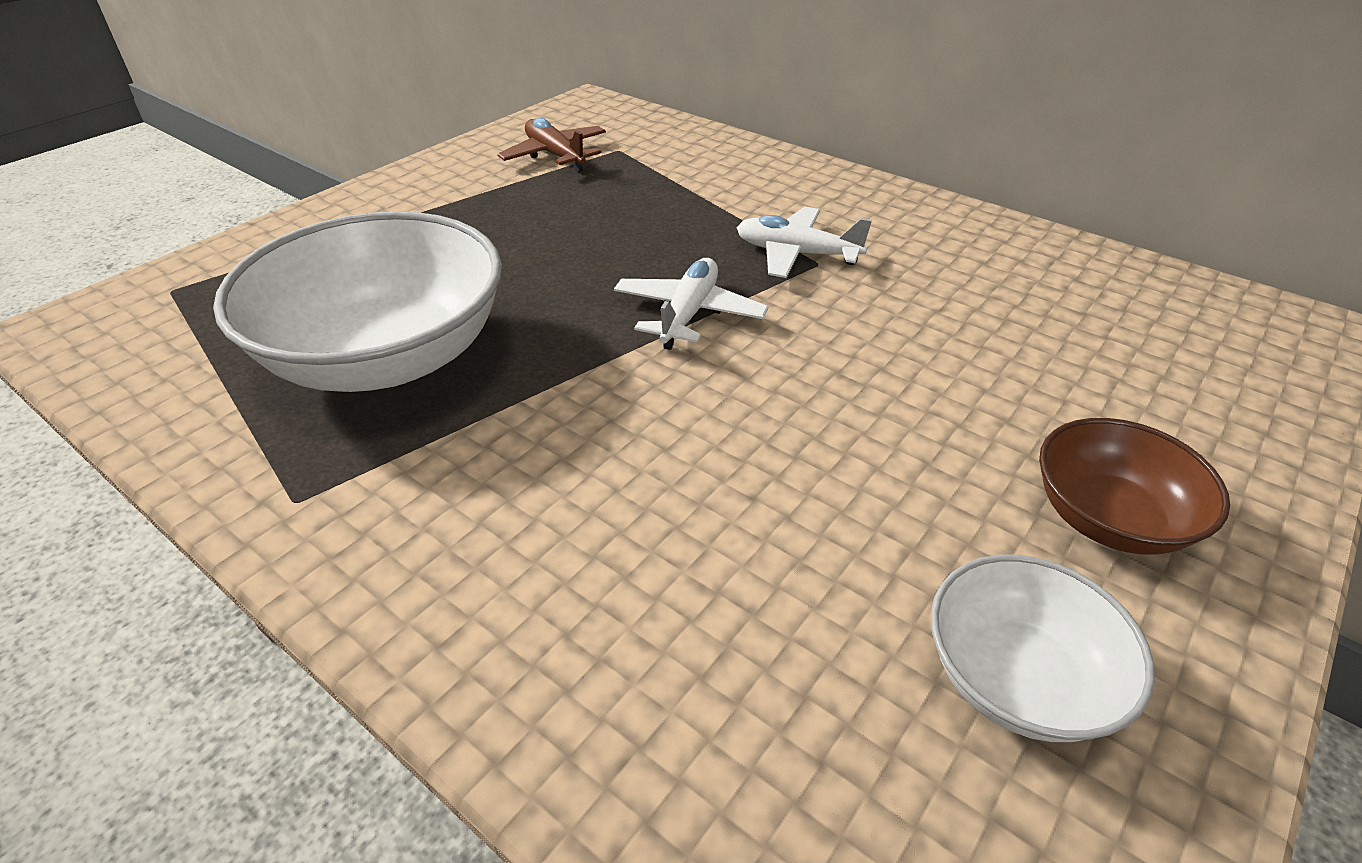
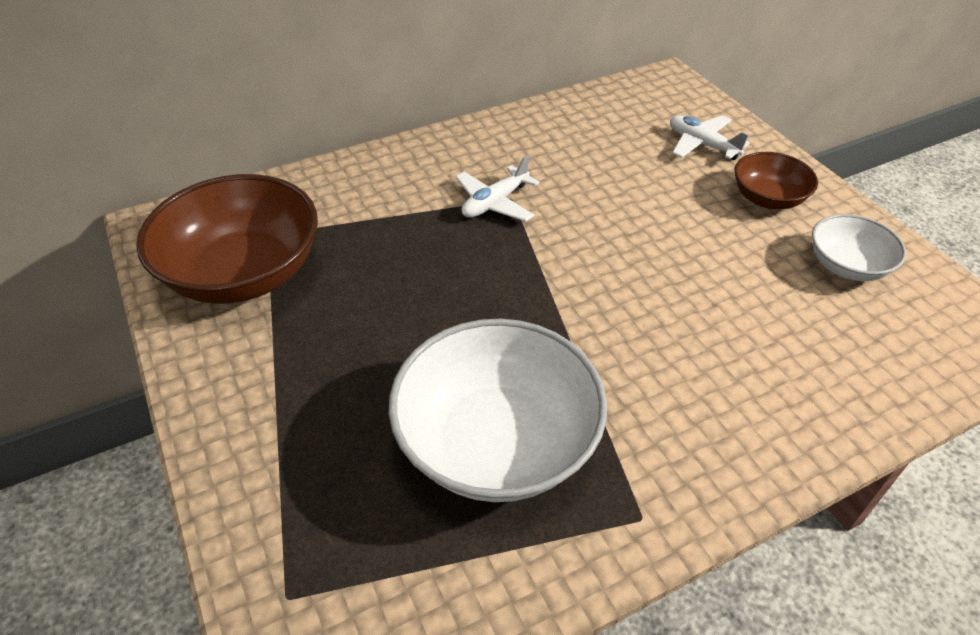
camera: 65 degrees left, 5 degrees up
brown plane [497,118,606,172] -> brown bowl [136,174,318,304]
white plane [614,258,768,350] -> white plane moved to [670,115,750,160]

